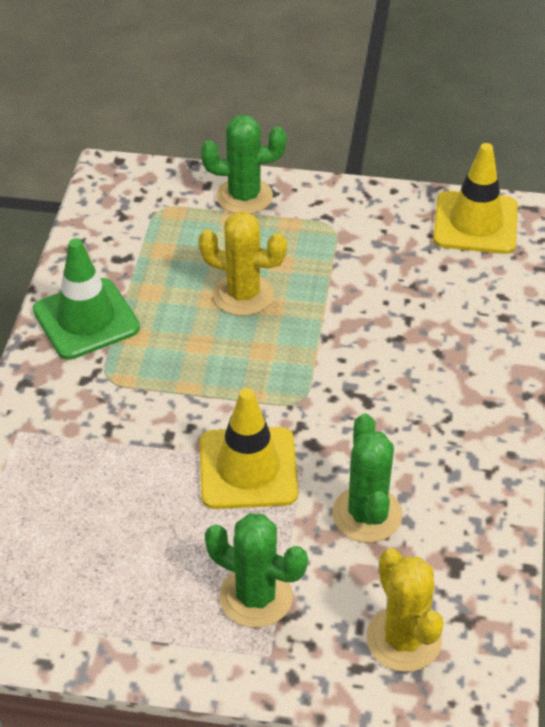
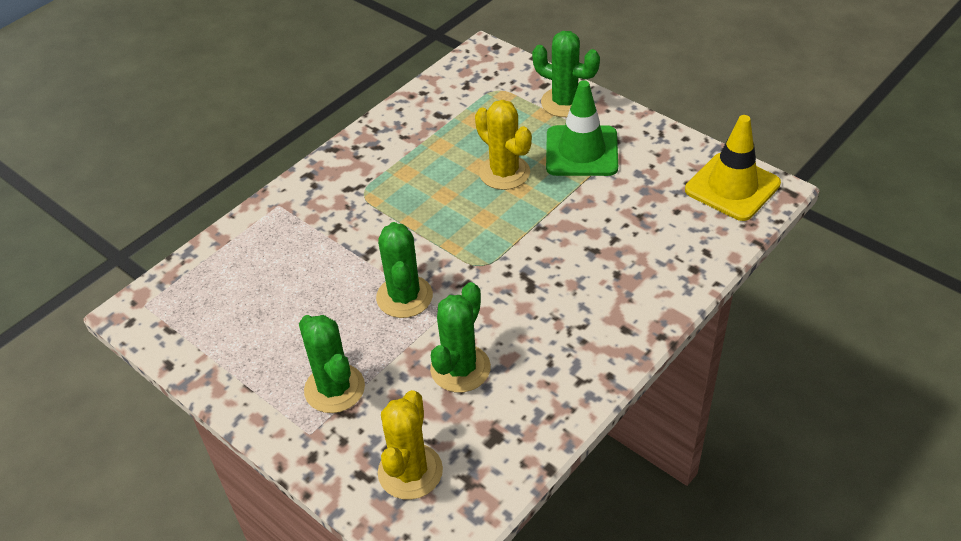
camera: 35 degrees right, 0 degrees up
green traffic cone [33,238,140,360] -> green traffic cone moved to [546,80,618,176]
yellow traffic cone [200,388,298,509] -> green cactus [376,222,433,318]

